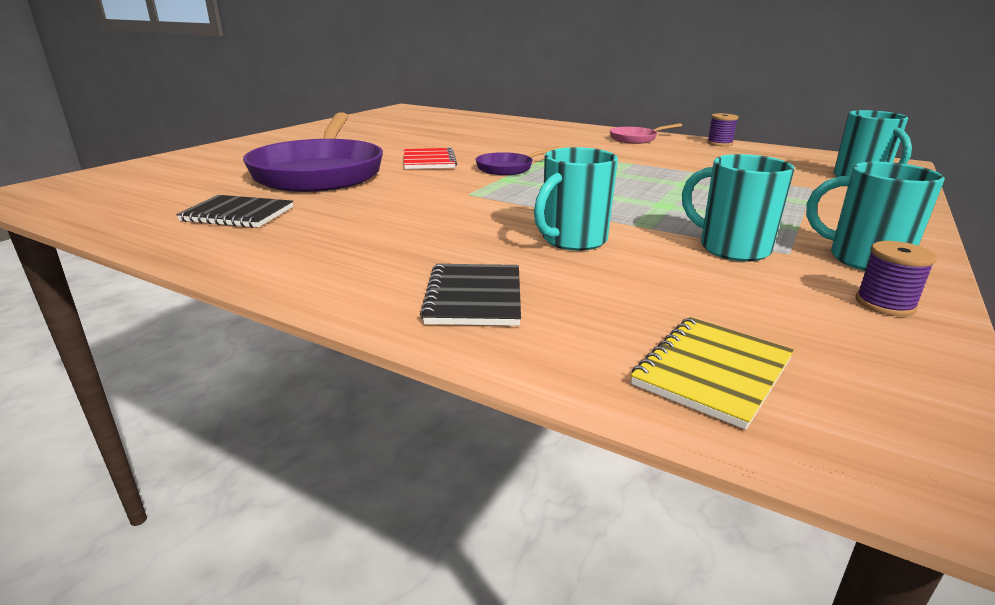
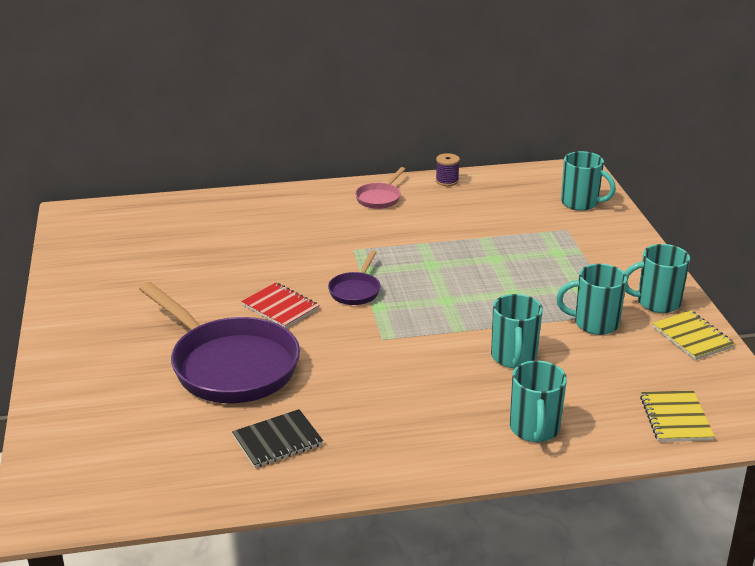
camera: 40 degrees left, 5 degrees up
black notebook [420,264,521,326] -> turquoise mug [510,360,567,442]
purple spool [856,241,937,316] -> yellow notebook [653,310,735,360]

